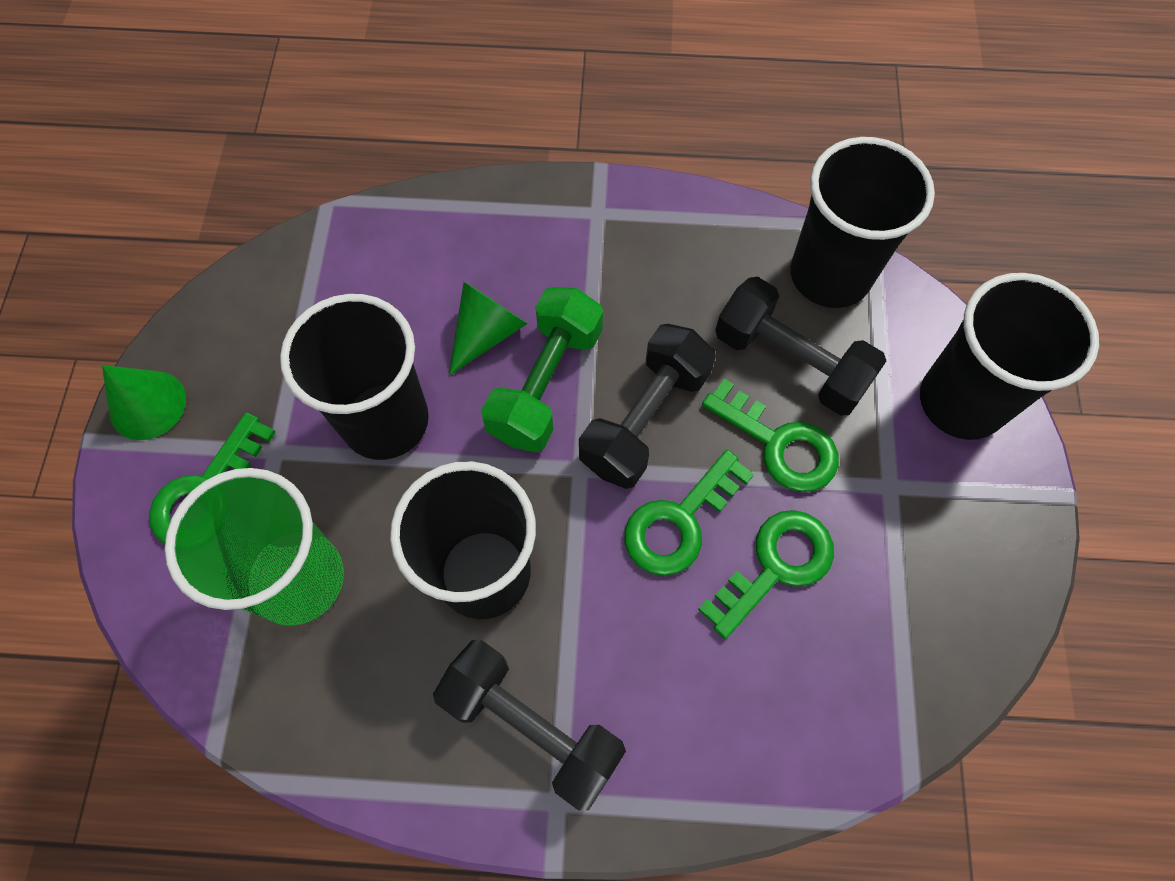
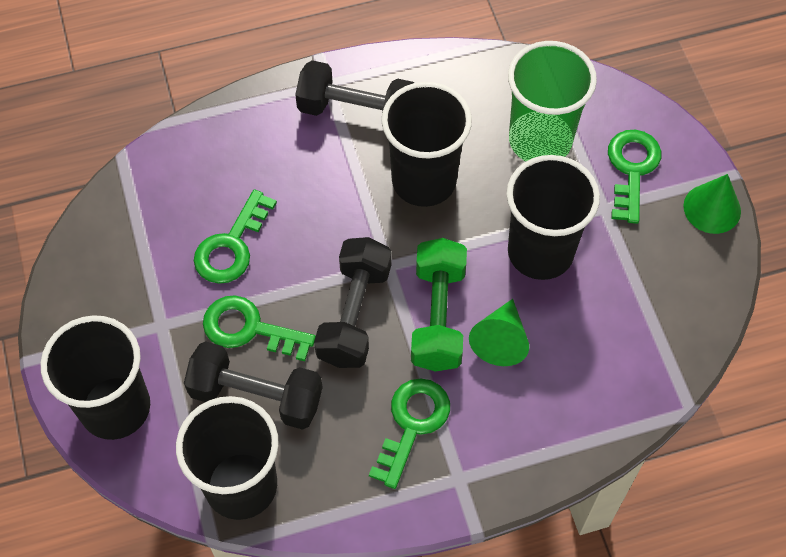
camera: 160 degrees right, 5 degrees down
green key [624,450,754,576] -> green key moved to [369,378,450,489]

